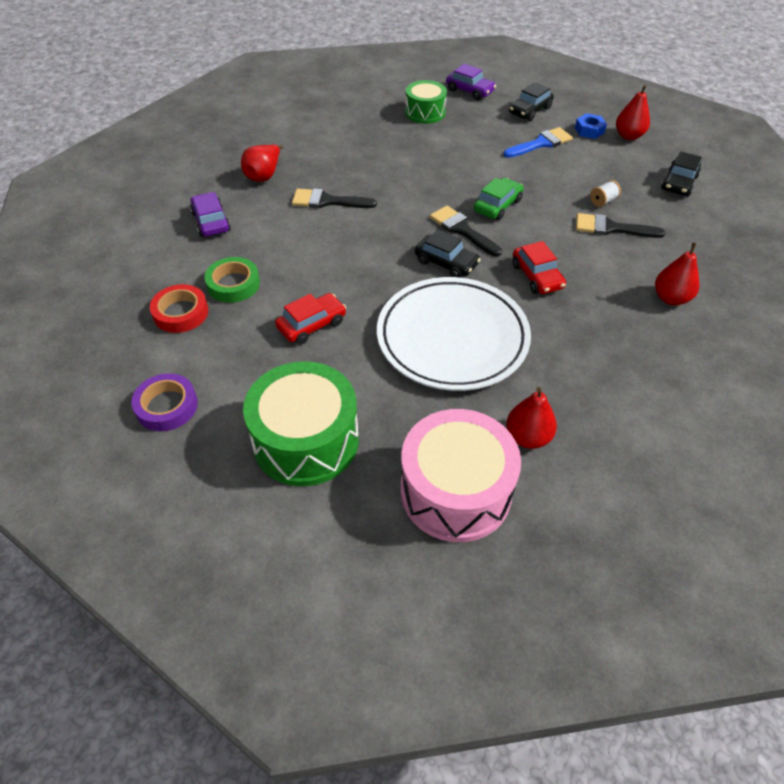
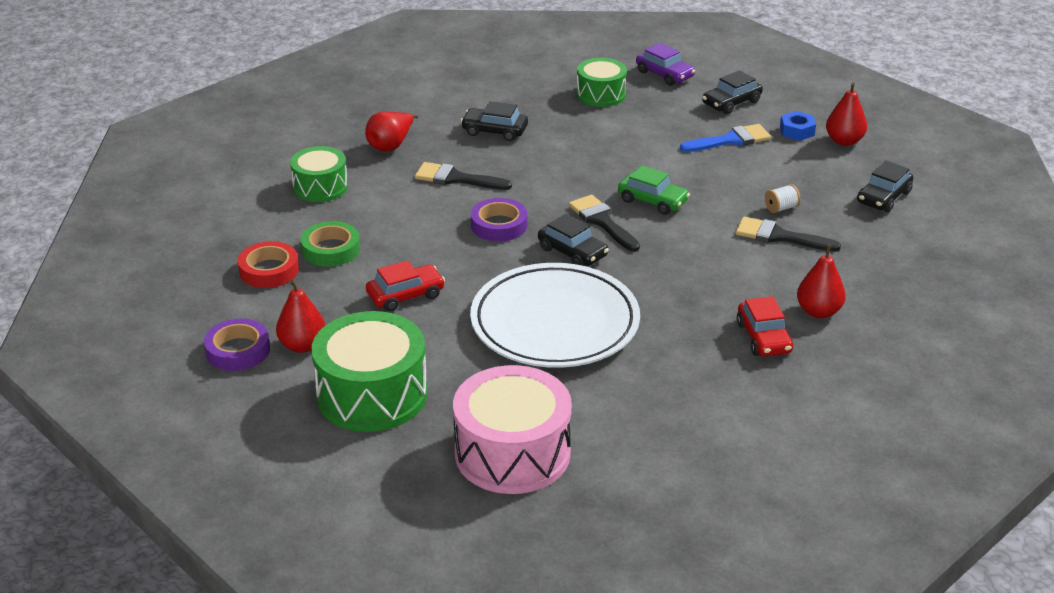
camera: 10 degrees right, 15 degrees down
purple car [190,192,231,237] -> green drum [290,146,348,202]
green car [474,178,524,220] -> green car turned 75 degrees clockwise [618,165,690,215]
red pear [506,387,557,449] -> red pear moved to [276,280,325,353]
red car [512,241,566,294] -> red car moved to [737,296,793,356]
none -> black car [461,101,528,141]
none -> purple tape [471,198,527,242]

